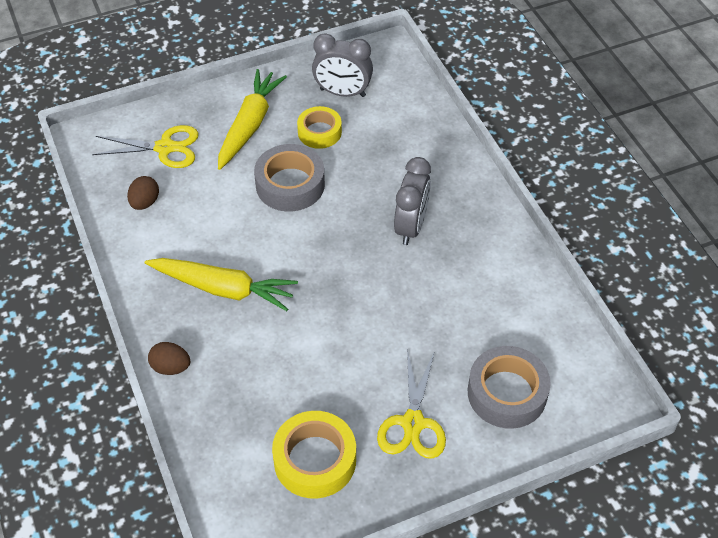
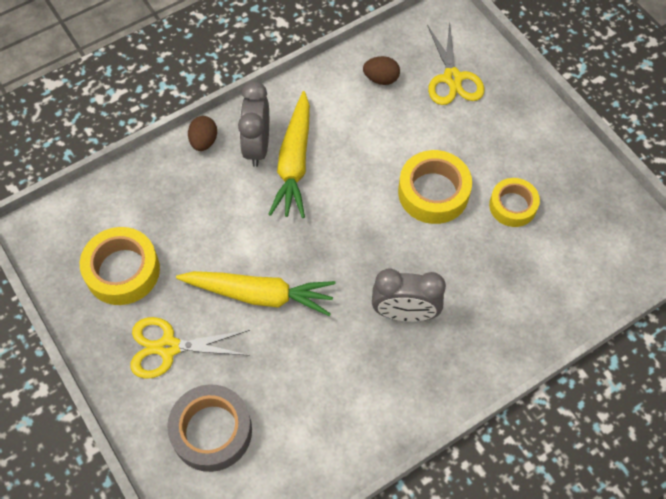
camera: 80 degrees right, 10 degrees up
yellow carrot [218,69,287,170] -> yellow carrot moved to [176,271,336,316]
grey tape [254,144,325,212] -> yellow tape [398,150,472,224]
grey clock [312,33,373,97] -> grey clock moved to [238,81,269,167]

